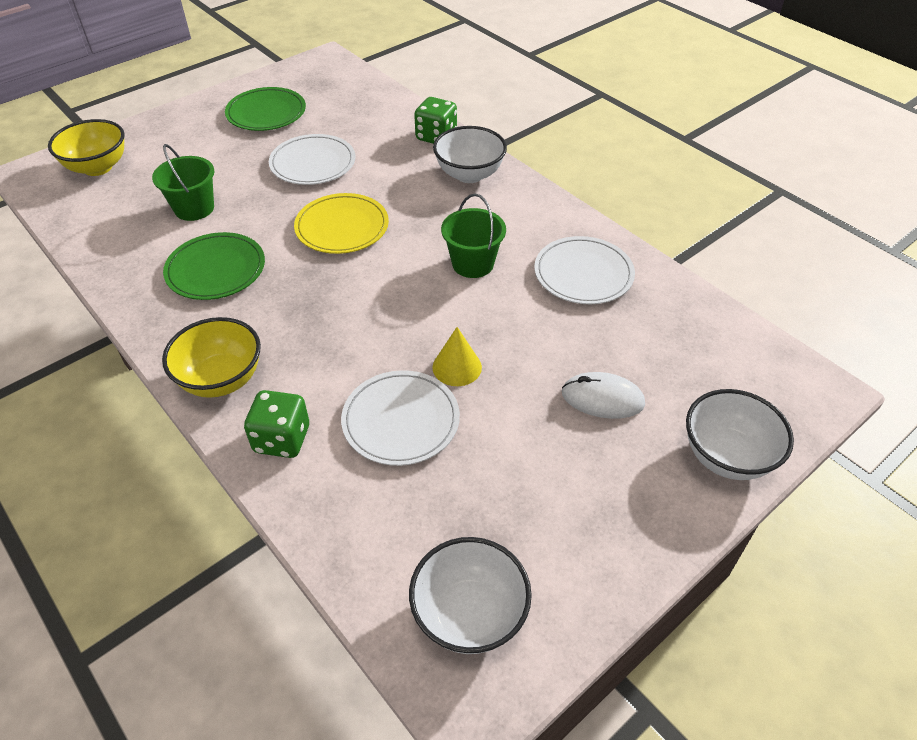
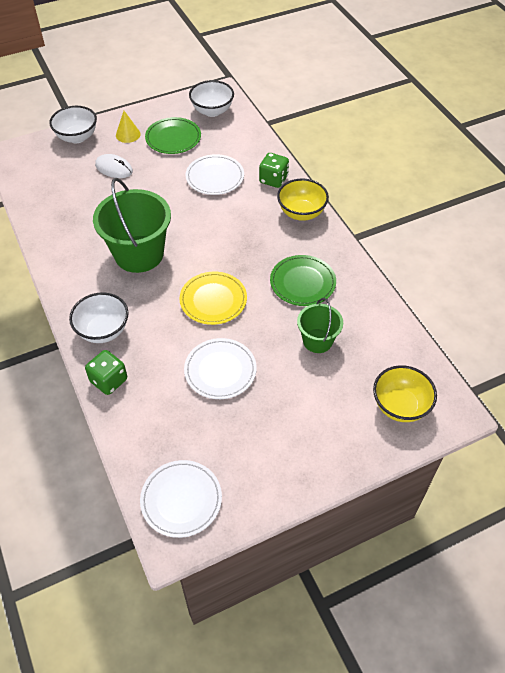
camera: 165 degrees left, 5 degrees up
green plate [225,87,306,131] -> green plate moved to [145,117,201,154]
yellow cone [433,327,482,386] -> yellow cone moved to [116,111,140,143]
green bucket [441,194,506,278] -> green bucket [93,178,171,273], size x1.80
white plate [534,236,635,304] -> white plate moved to [140,460,222,538]

